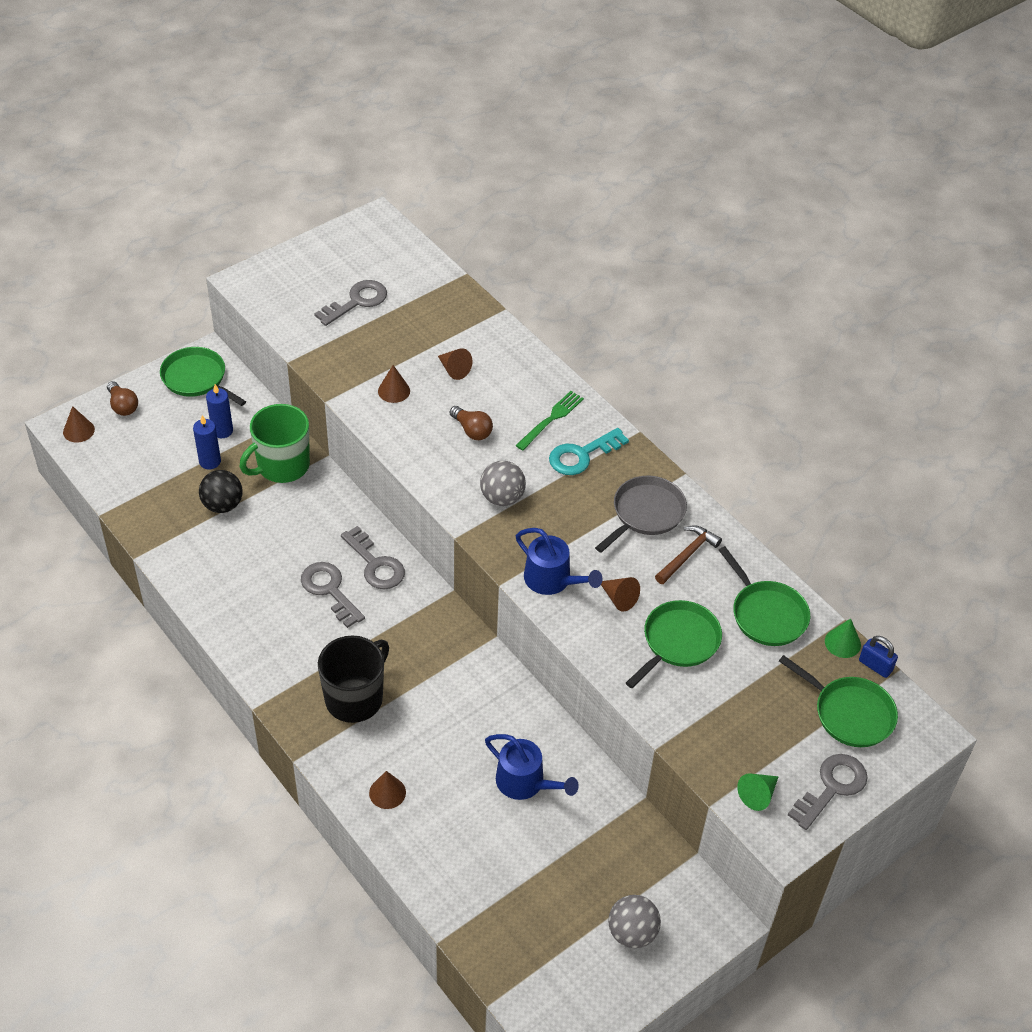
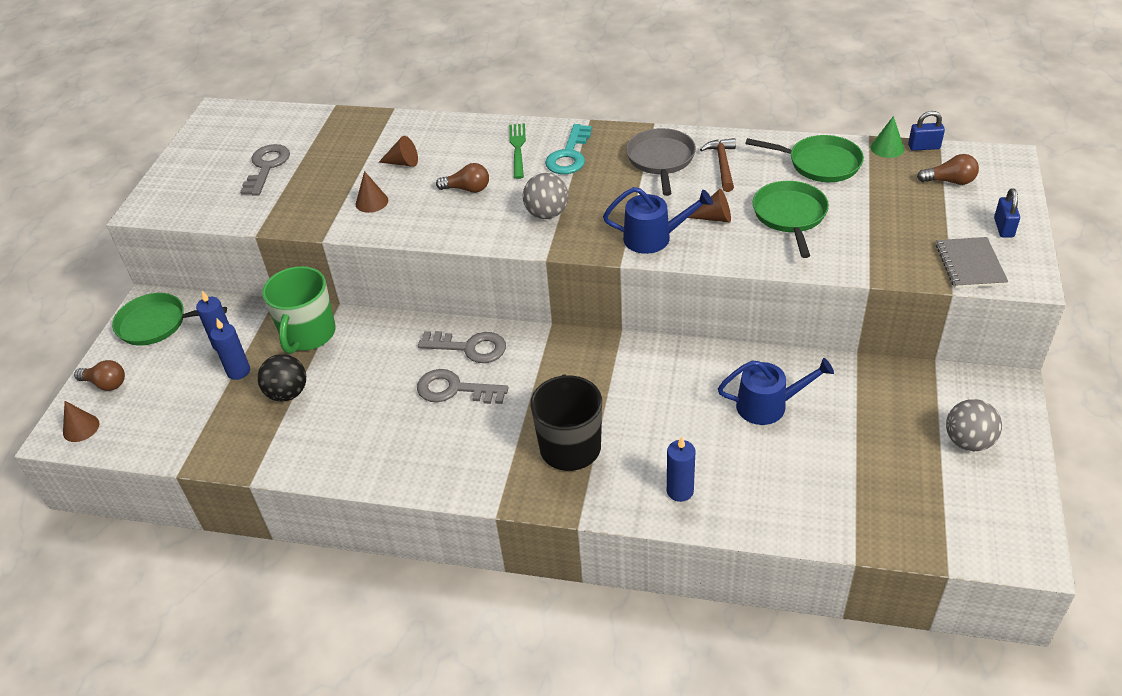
camera: 35 degrees left, 5 degrees down
brown cone [369,771,406,809] -> blue candle [667,437,696,502]
green cone [737,773,779,811] -> grey notebook [936,237,1008,288]
green pan [779,655,898,747] -> brown light bulb [917,154,979,185]
grey key [788,754,868,830] -> blue padlock [994,188,1020,237]

